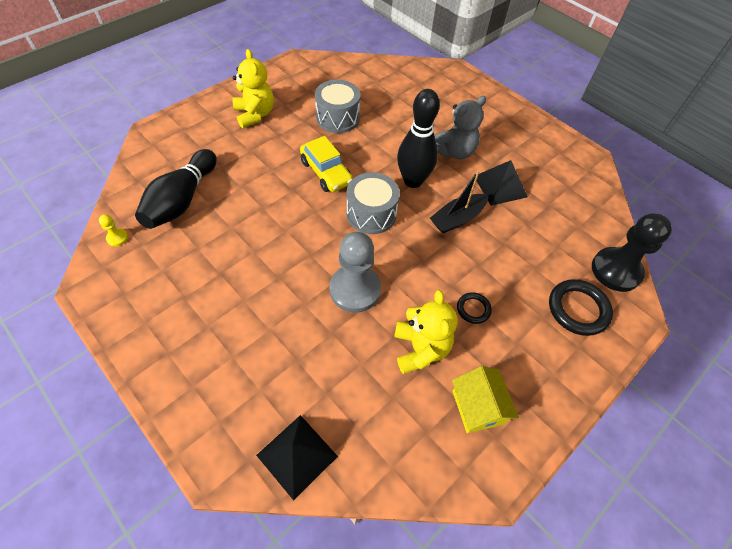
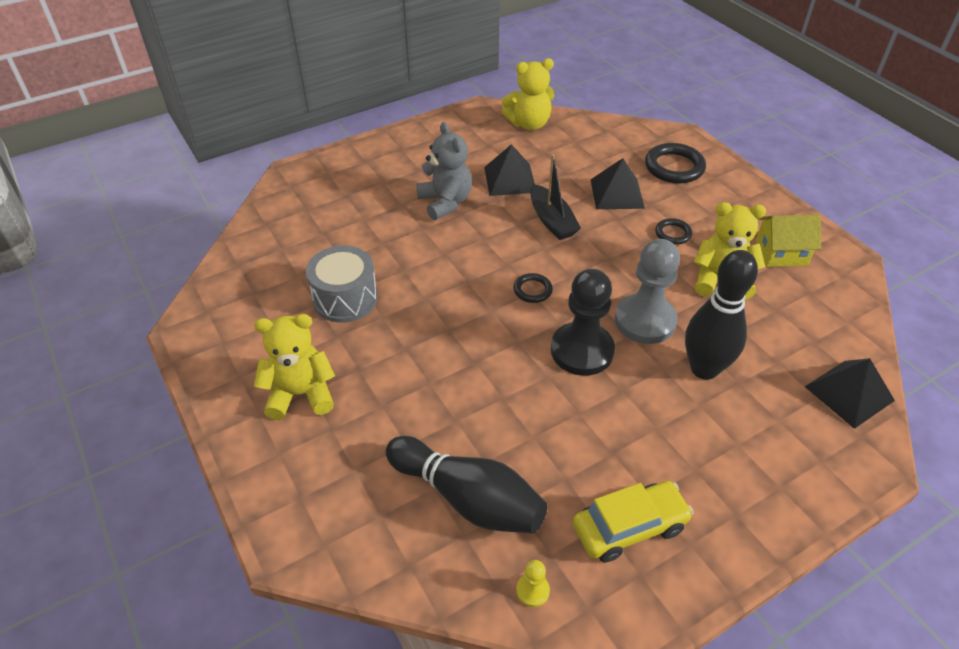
camera: 75 degrees left, 10 degrees down
yellow car [300,136,353,192] -> yellow car moved to [573,481,694,563]
grey drum [346,172,400,234] -> black ring [513,273,553,303]
black bowling pin [397,89,440,188] -> black bowling pin moved to [685,250,758,380]
black pawn [592,213,672,292] -> black pawn moved to [551,269,615,376]
none -> yellow teddy bear [502,58,554,130]
none -> black pyramid [590,158,645,209]

